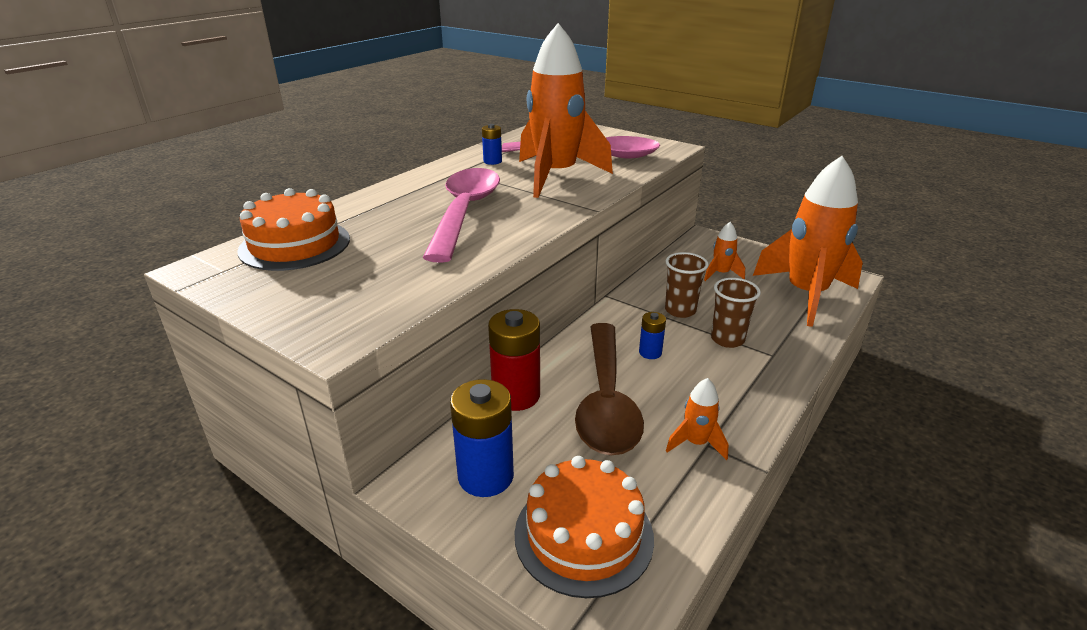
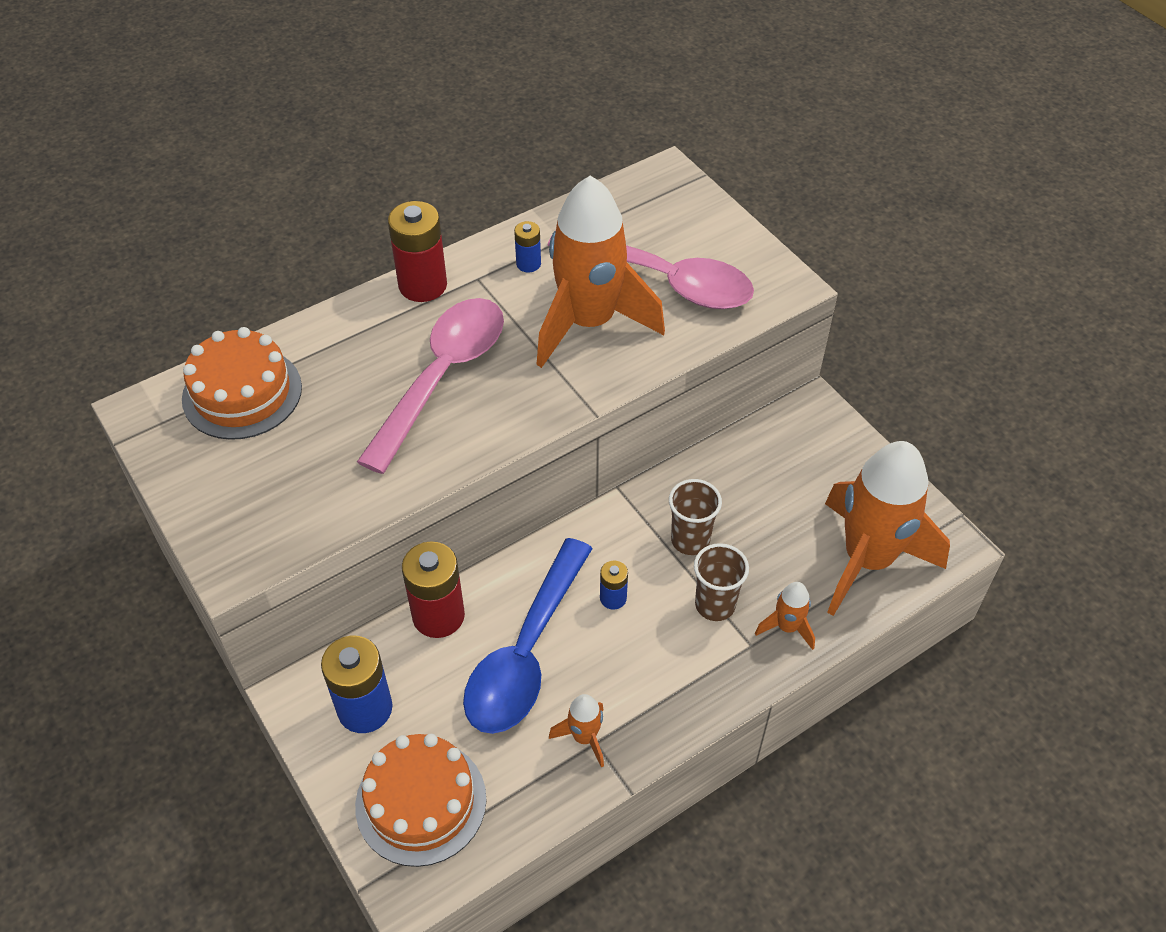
camera: 20 degrees right, 20 degrees up
brown spoon [575,323,644,455] -> blue spoon [463,538,593,734]
orange rocket [704,222,745,281] -> orange rocket moved to [755,582,815,650]
none -> red battery [388,201,447,302]

